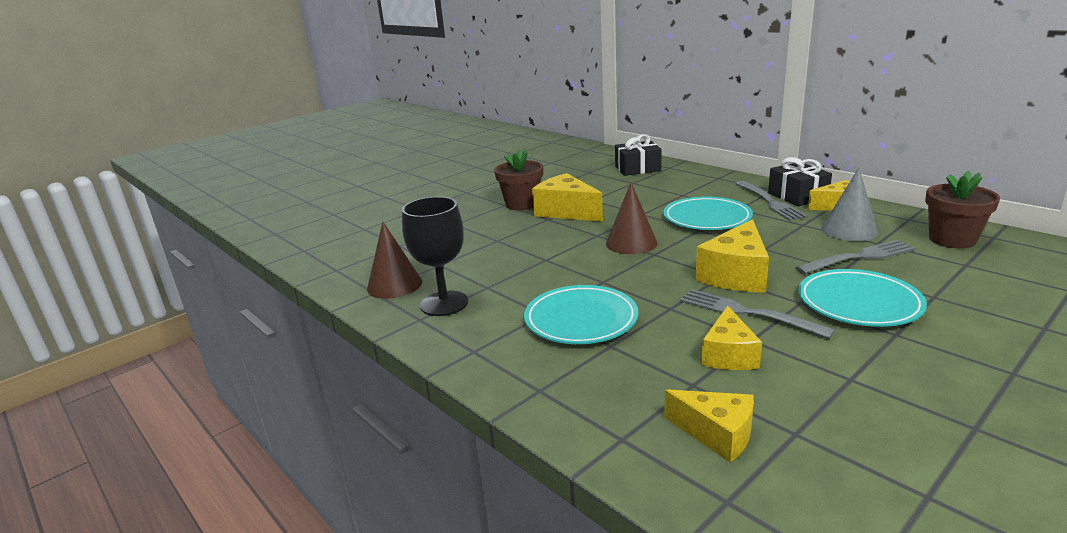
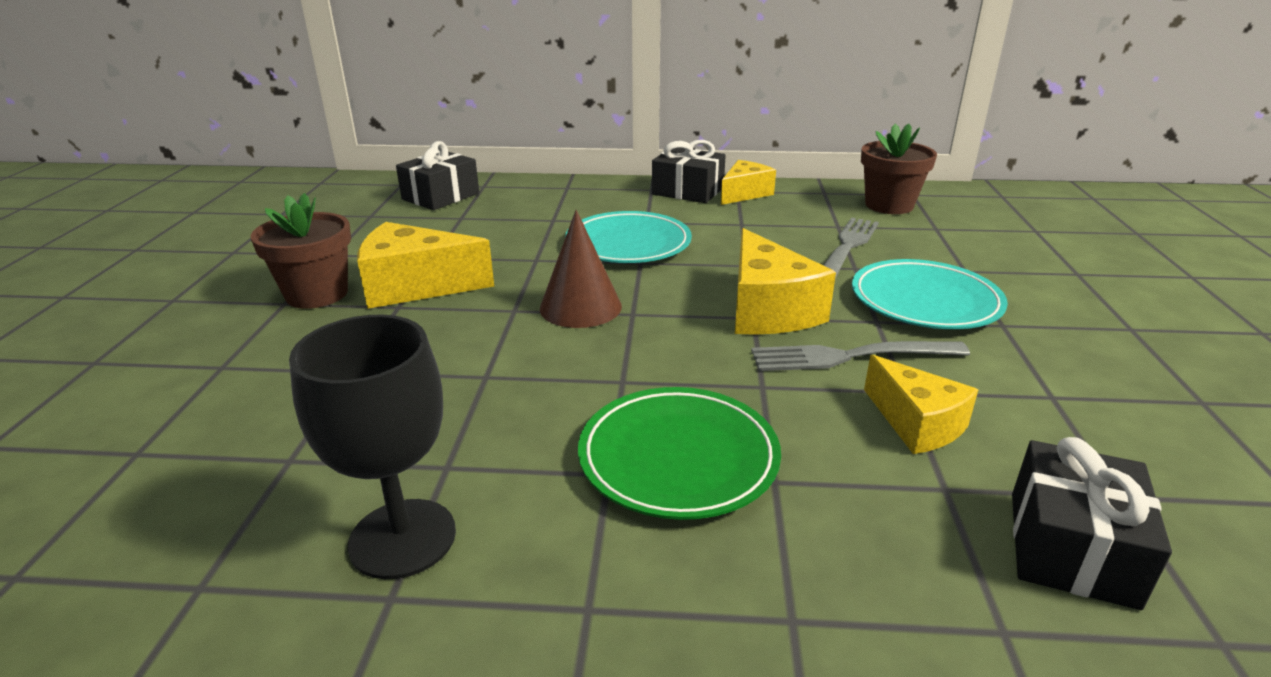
camera: 45 degrees left, 5 degrees up
brown cone [367,222,422,299] -> none
turquoise plate [524,285,638,344] -> green plate [578,387,781,520]
yellow cheese [664,389,754,463] -> black gift [1012,437,1172,610]
grey fork [735,181,808,221] -> none
grey cone [821,168,879,241] -> none

